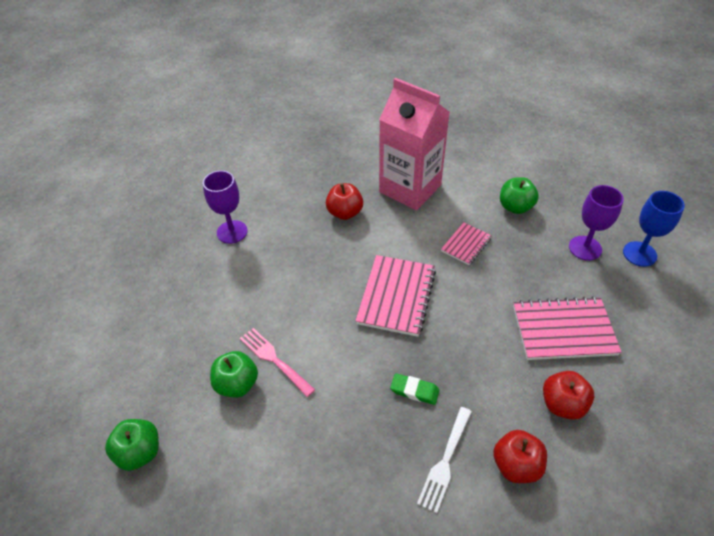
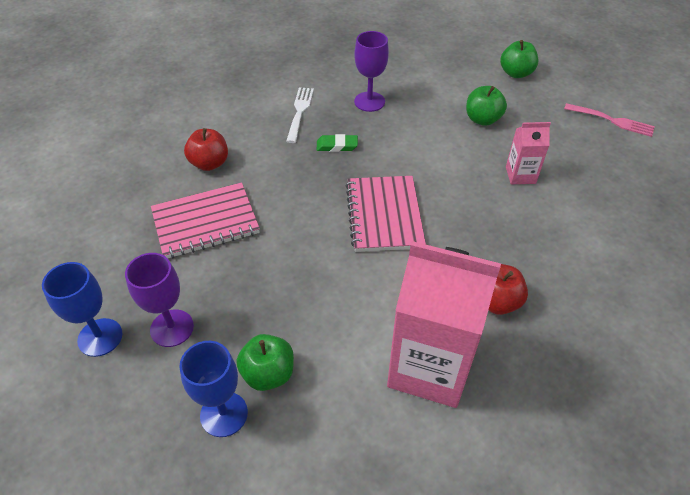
camera: 160 degrees right, 0 degrees up
purple goblet [203,171,248,244] -> purple goblet moved to [354,31,389,112]
pink fork [240,328,315,397] -> pink fork moved to [564,103,655,137]
pink notebook [441,222,492,265] -> none
red apple [493,430,547,483] -> none
none -> blue goblet [179,341,248,437]
none -> pink carton [506,122,551,184]

